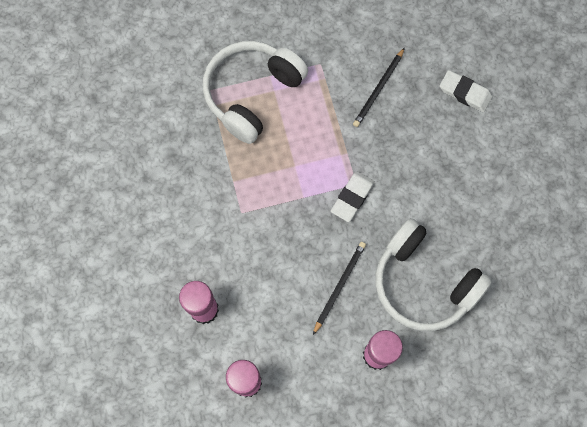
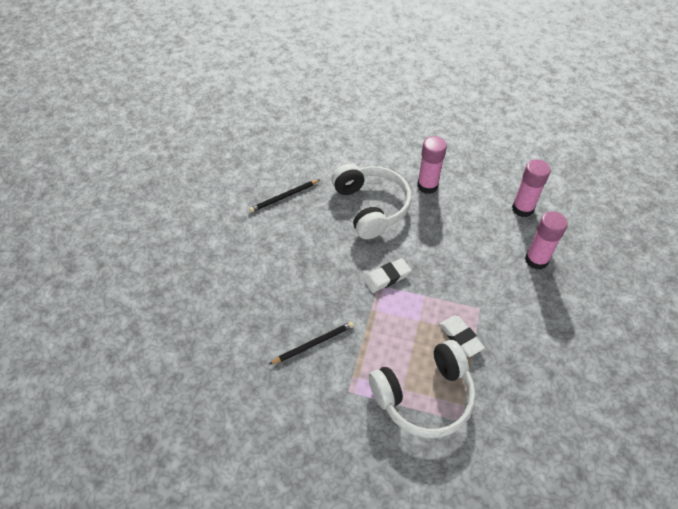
camera: 150 degrees left, 20 degrees down
black pencil [313,242,366,335] -> black pencil moved to [249,180,320,212]
white eraser [440,70,492,112] -> white eraser moved to [439,315,485,357]

